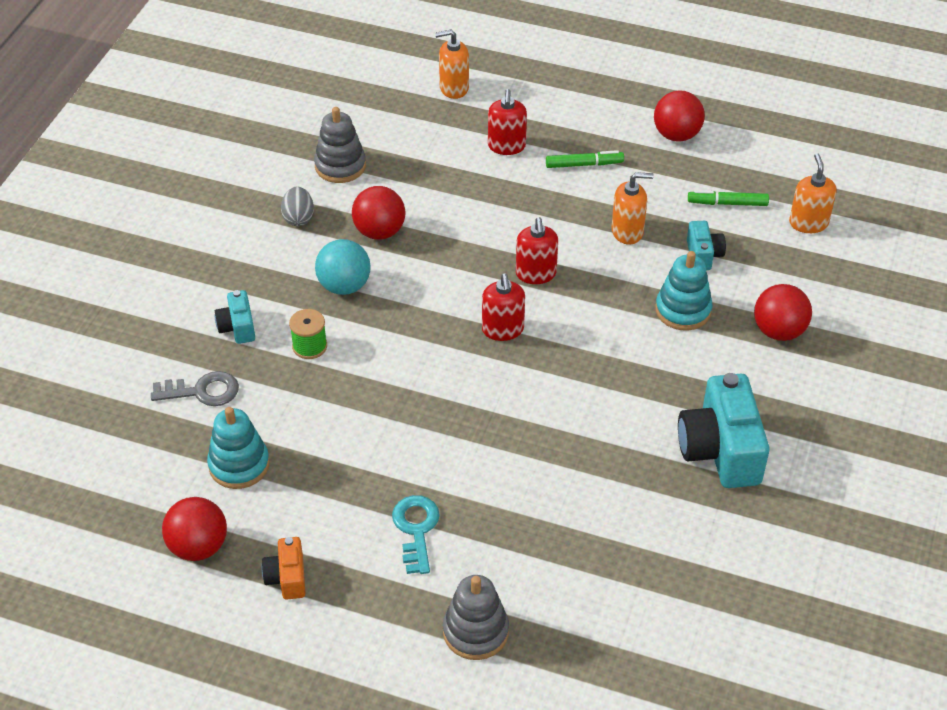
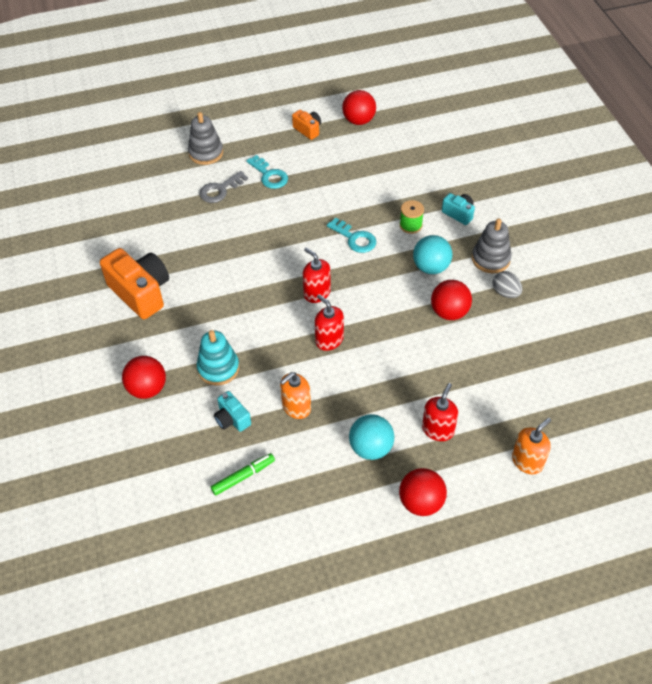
camera: 145 degrees right, 5 degrees up
grey key [151,371,239,406] -> grey key moved to [199,171,248,203]
turquoise stacking toy [207,407,270,489] -> none
grey stacking toy [314,107,366,183] -> grey stacking toy moved to [472,219,512,273]
red soap dispenser [488,89,527,155] -> red soap dispenser turned 60 degrees clockwise [422,383,458,441]
green marker [546,150,624,168] -> turquoise ball [349,414,394,460]
red ball [654,90,705,142] -> red ball moved to [399,468,447,516]
turquoise camera [678,373,770,488] -> orange camera [100,248,169,319]
orange soap dispenser [789,153,837,233] -> none
none -> turquoise key [327,218,376,253]

